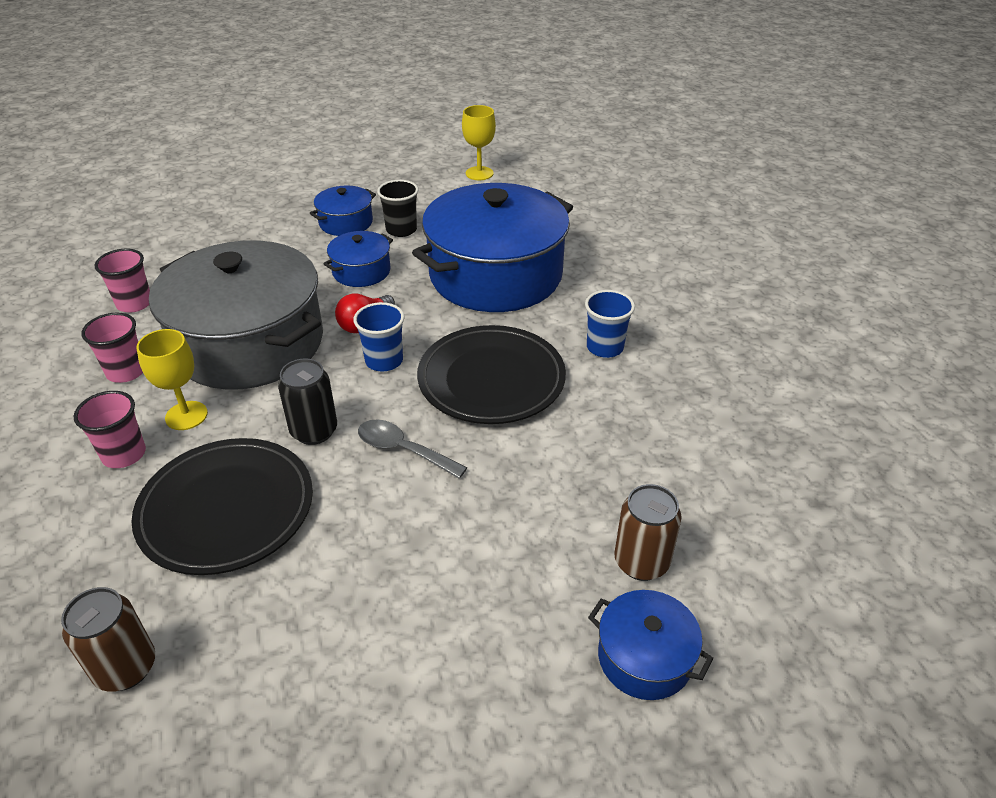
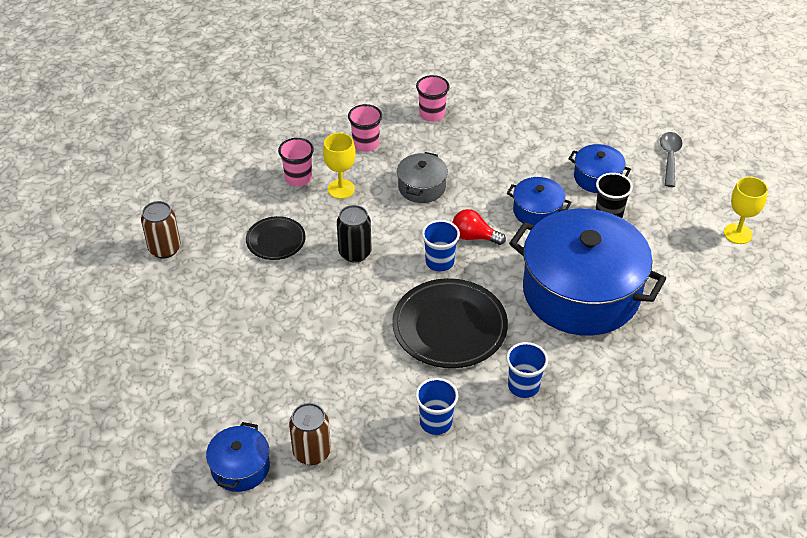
camera: 70 degrees right, 5 degrees up
black plate [131,438,313,575] -> black plate [246,216,306,260], size x0.55
grey pot [149,240,323,389] -> grey pot [397,152,448,203], size x0.44
grey spoon [358,420,467,479] -> grey spoon moved to [660,132,683,187]
none -> blue cup [416,378,458,435]

